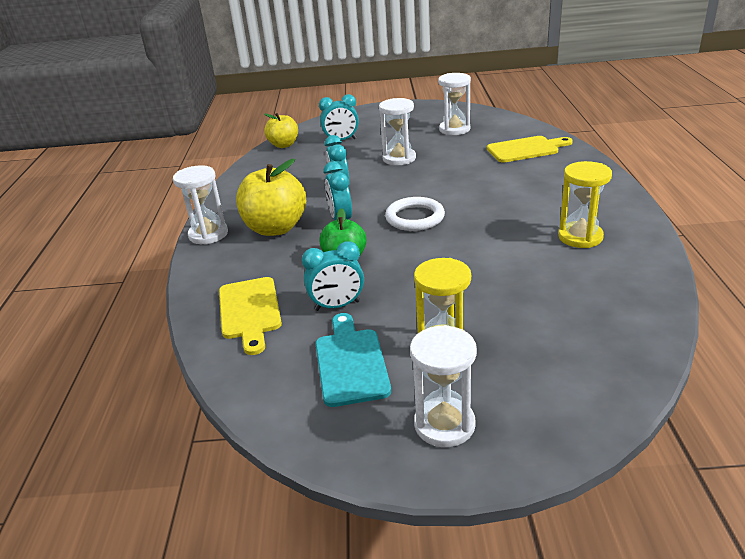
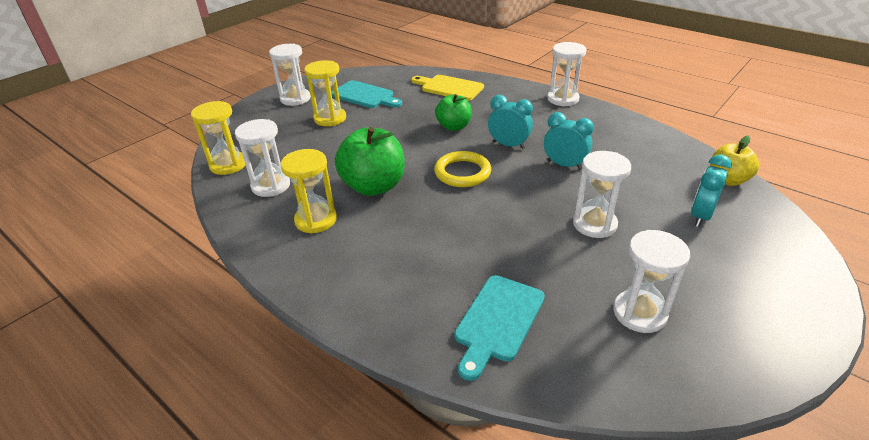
camera: 130 degrees right, 5 degrees up
yellow apple [236,159,306,236] -> none
turquoise clock [302,241,364,311] -> none
white ring [385,197,445,231] -> yellow ring [434,151,491,187]
yellow cutting board [487,136,573,163] -> turquoise cutting board [454,275,545,381]
none -> yellow hourglass [191,101,245,175]
none -> white hourglass [235,119,290,197]
none -> green apple [335,127,405,196]

